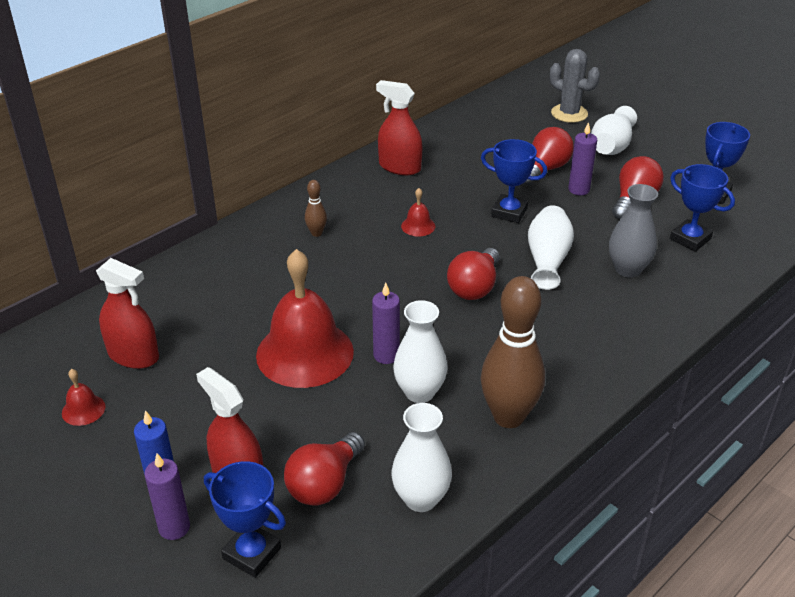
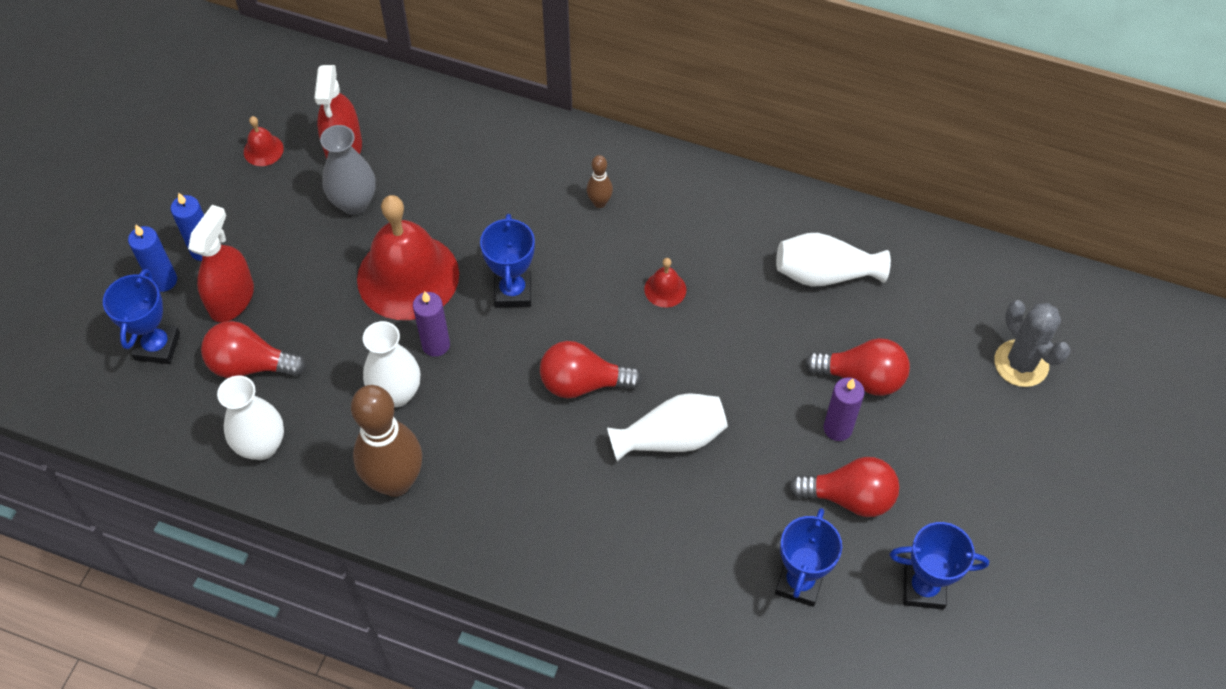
camera: 65 degrees right, 20 degrees up
purple candle [144,453,190,540] -> blue candle [128,224,177,292]
red spray bottle [376,80,422,175] -> none
blue trophy [481,139,547,223] -> blue trophy moved to [480,214,535,307]
grey cactus [550,49,600,123] -> grey cactus turned 45 degrees counterclockwise [994,300,1071,387]
white vase [591,106,637,155] -> white vase moved to [776,233,891,287]
grey vase [609,184,658,278] -> grey vase moved to [320,125,376,215]

